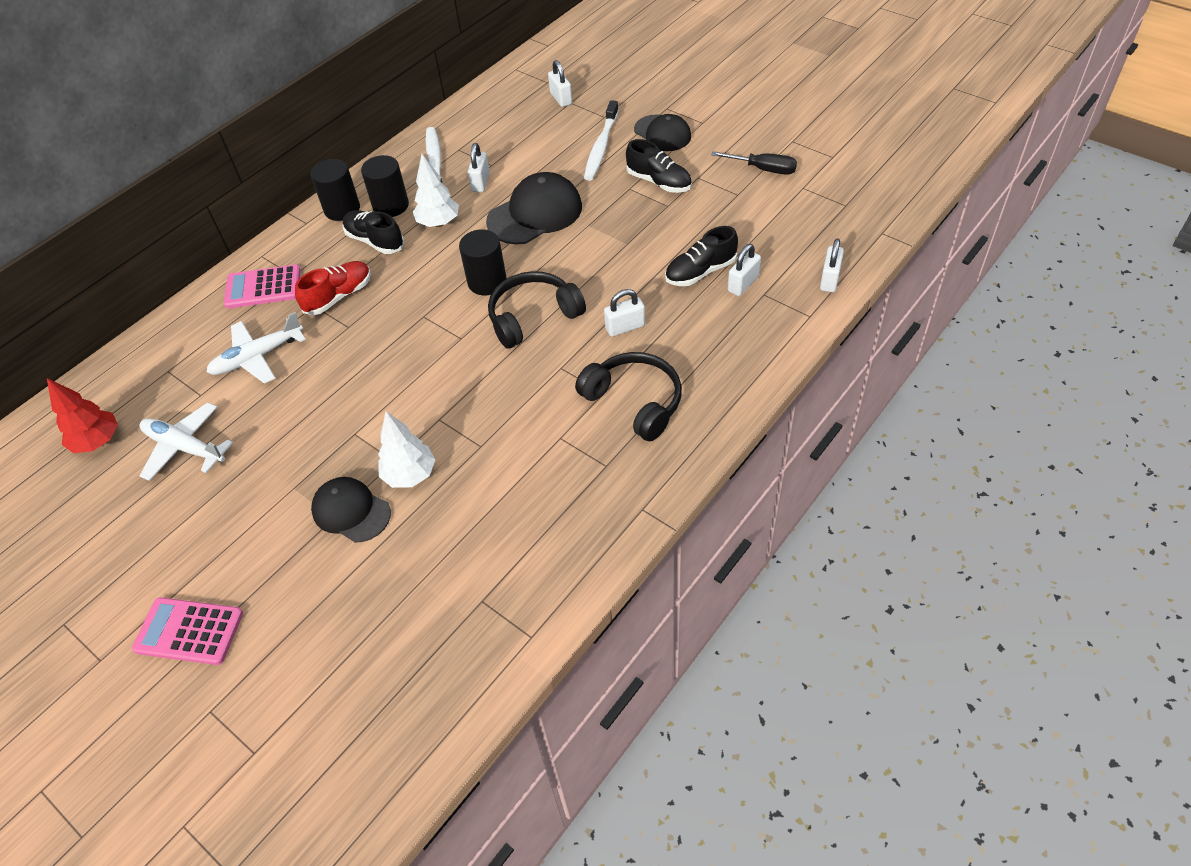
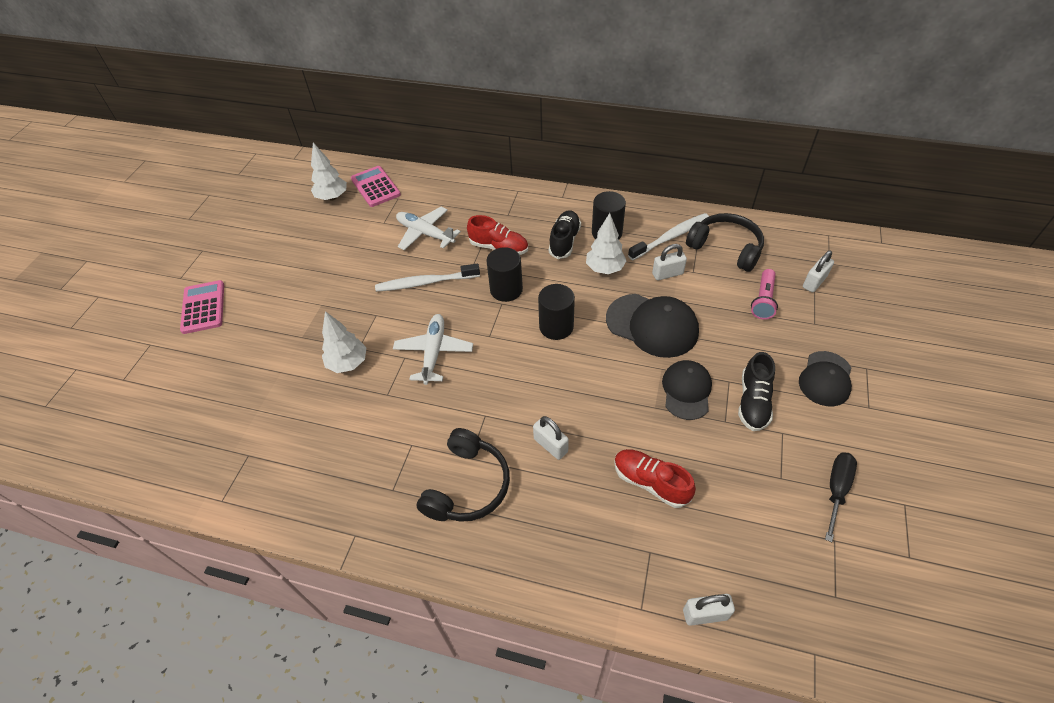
camera: 65 degrees right, 0 degrees up
red tree [47,378,118,453] -> white tree [311,142,347,201]
white plane [140,403,233,481] -> white plane moved to [393,314,473,385]
pink calculator [224,264,301,309] -> pink calculator moved to [351,166,401,207]
black cylinder [310,159,360,221] -> black cylinder moved to [486,247,523,302]
black cap [311,477,391,543] -> black cap moved to [662,360,712,420]
black headphones [488,271,586,349] -> black headphones moved to [686,213,764,272]
white toothbrush [584,100,619,181] -> white toothbrush moved to [375,263,480,292]
black shoe [665,226,738,286] -> red shoe [614,449,696,508]
black screwdriver [711,151,797,175] -> black screwdriver turned 150 degrees counterclockwise [825,452,857,542]
white padlock [728,244,761,296] -> none
none -> pink flashlight [751,269,778,320]

